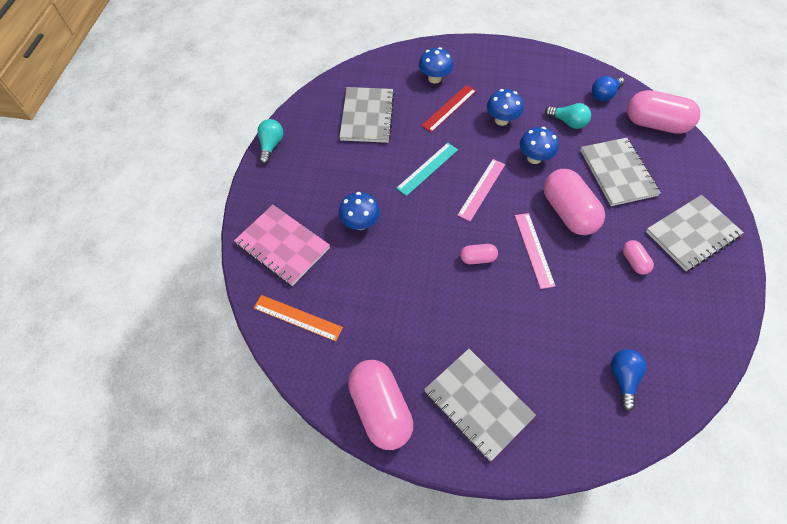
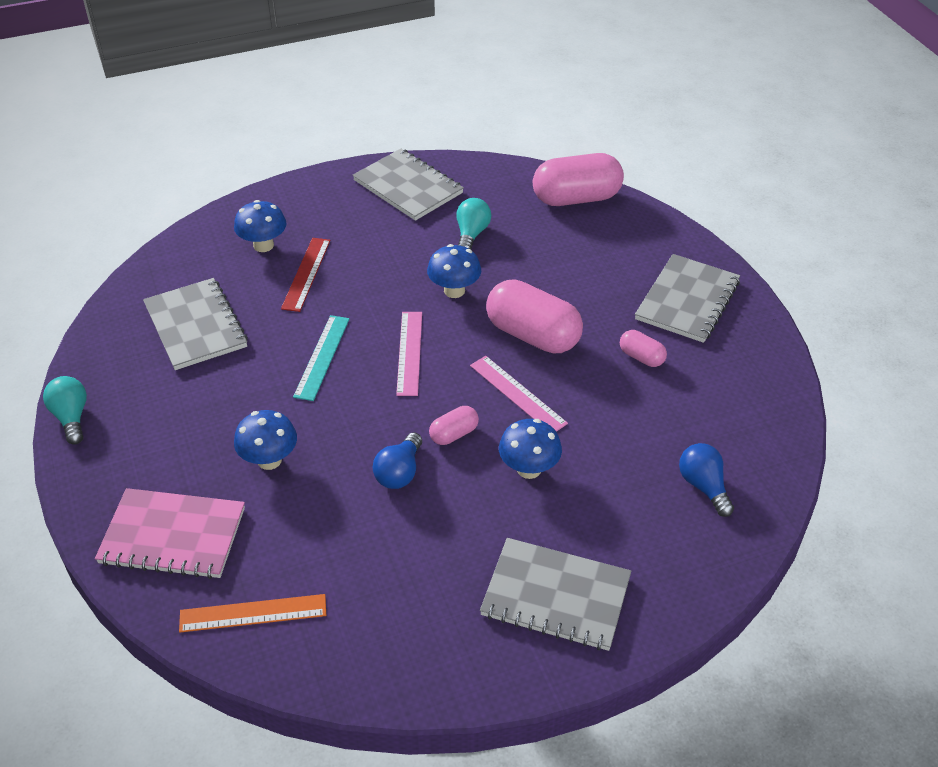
camera: 30 degrees left, 15 degrees down
pink capsule [348,360,413,450] -> none
blue mushroom [487,89,523,126] -> blue mushroom moved to [499,419,562,479]
turquoise light bulb [545,103,591,129] -> turquoise light bulb turned 75 degrees counterclockwise [456,198,491,249]
grey notebook [580,138,661,206] -> grey notebook moved to [353,149,464,221]
blue light bulb [592,76,625,101] -> blue light bulb moved to [373,432,422,489]

